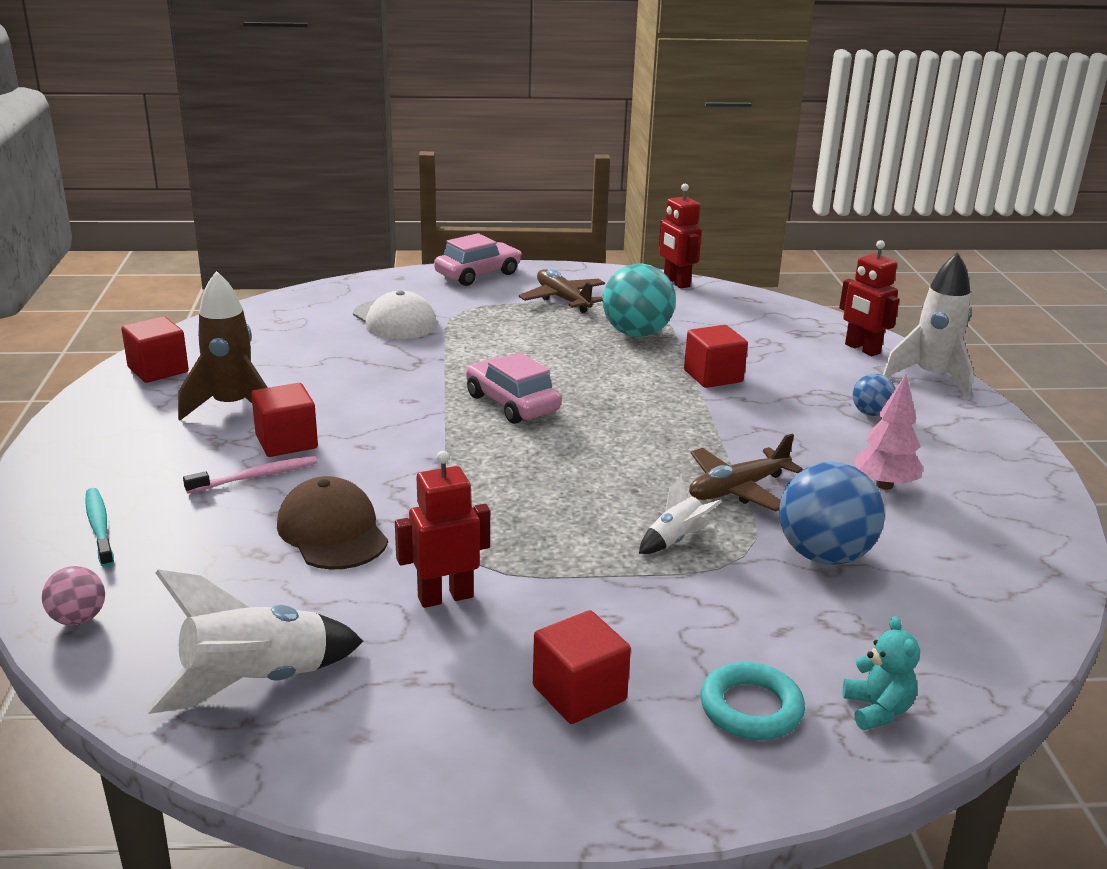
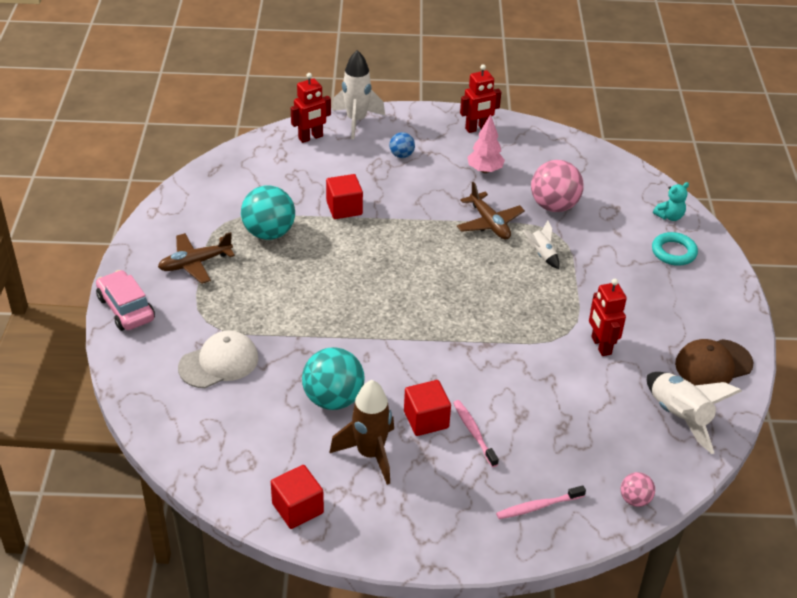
camera: 85 degrees left, 15 degrees up
turquoise toothbrush [85,488,114,567] -> pink toothbrush [496,485,586,519]
brown cap [277,476,388,570] -> brown cap moved to [675,339,753,385]
pink car [466,353,561,424] -> none
red cube [533,610,631,724] -> none
red robot [659,184,702,289] -> red robot moved to [460,64,501,133]
blue ball [779,462,885,565] -> pink ball [531,160,584,212]
turquoise teddy bear [843,616,920,730] -> turquoise teddy bear turned 150 degrees clockwise [653,182,689,221]
none -> turquoise ball [302,347,365,410]

